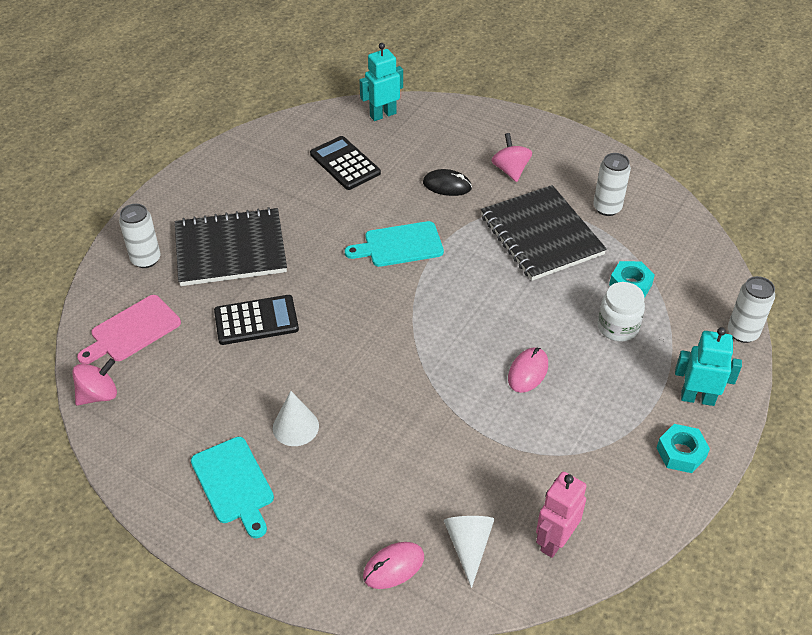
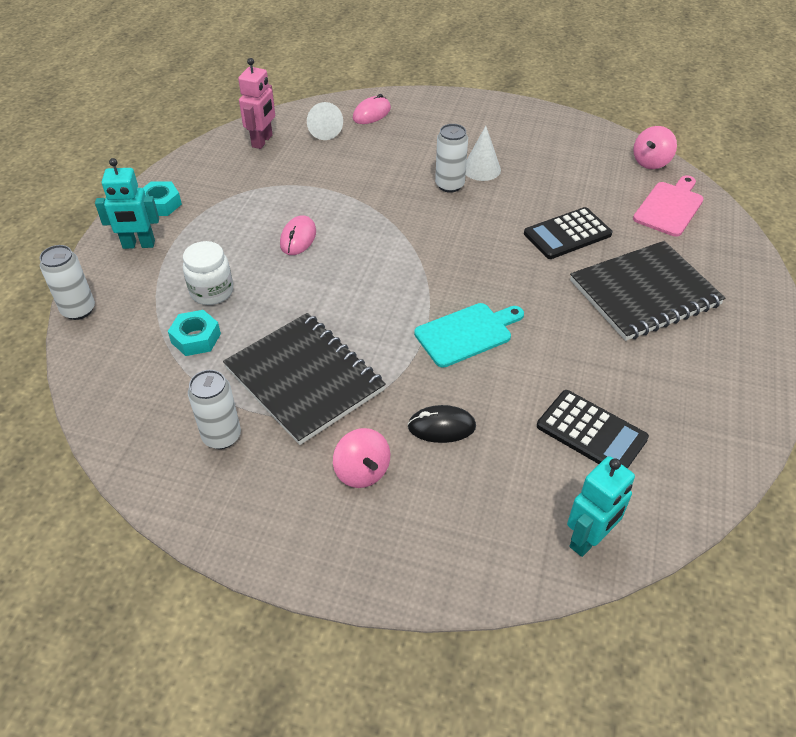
camera: 165 degrees right, 0 degrees up
white can [119,204,161,268] -> white can moved to [435,124,468,193]
turquoise cutting board [191,437,274,538] -> none

